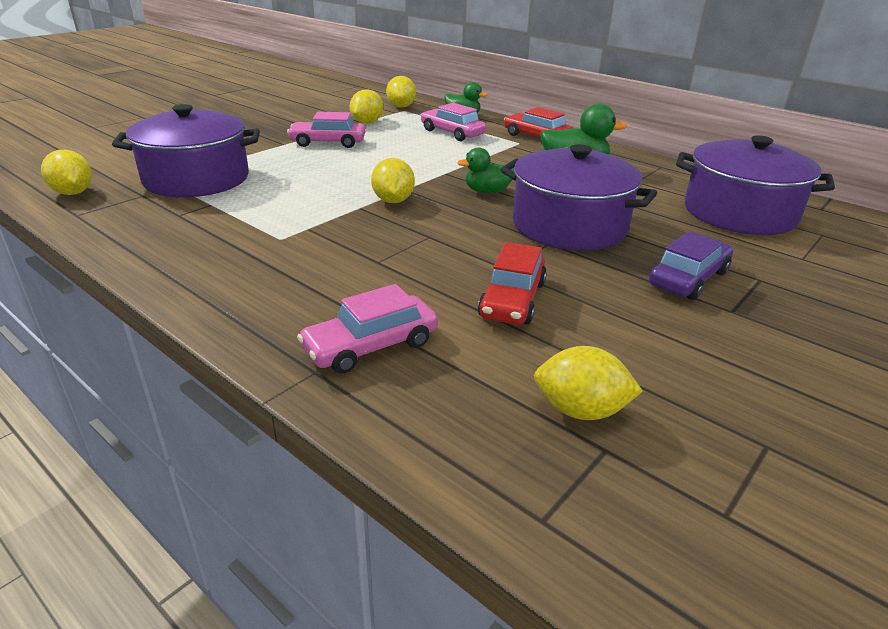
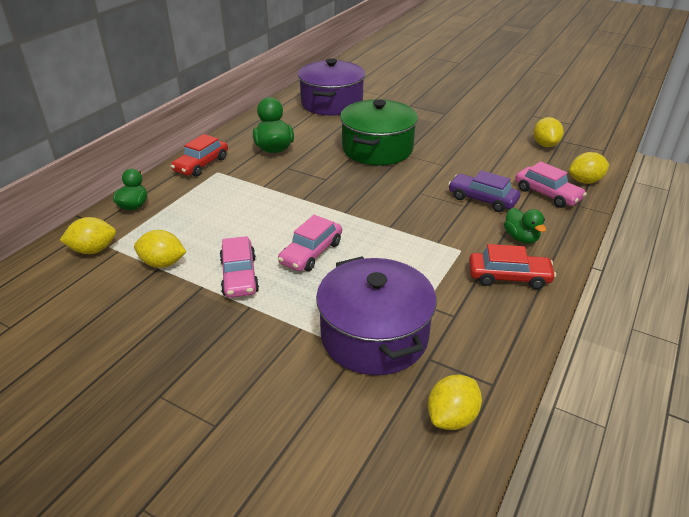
camera: 100 degrees left, 5 degrees up
yellow lemon [371,158,415,203] -> yellow lemon moved to [569,152,609,184]
pink car [421,103,486,141] -> pink car moved to [278,215,342,271]
green duck [457,147,514,194] -> green duck moved to [504,208,546,244]
red car [478,242,547,325] -> red car moved to [469,244,556,289]
purple pot [500,144,657,251] -> green pot [340,99,418,165]
purple car [649,231,733,300] -> purple car moved to [448,170,521,212]

